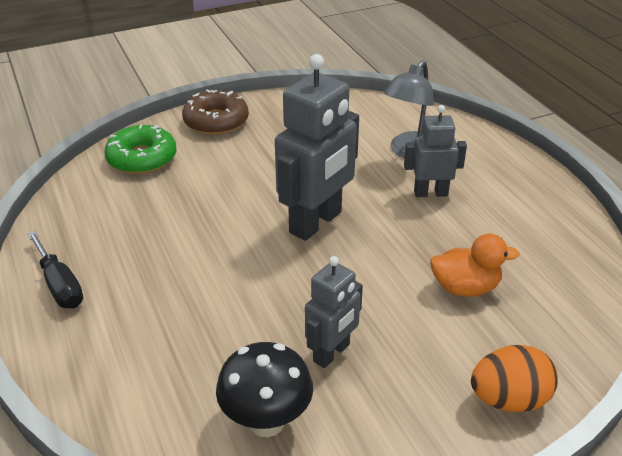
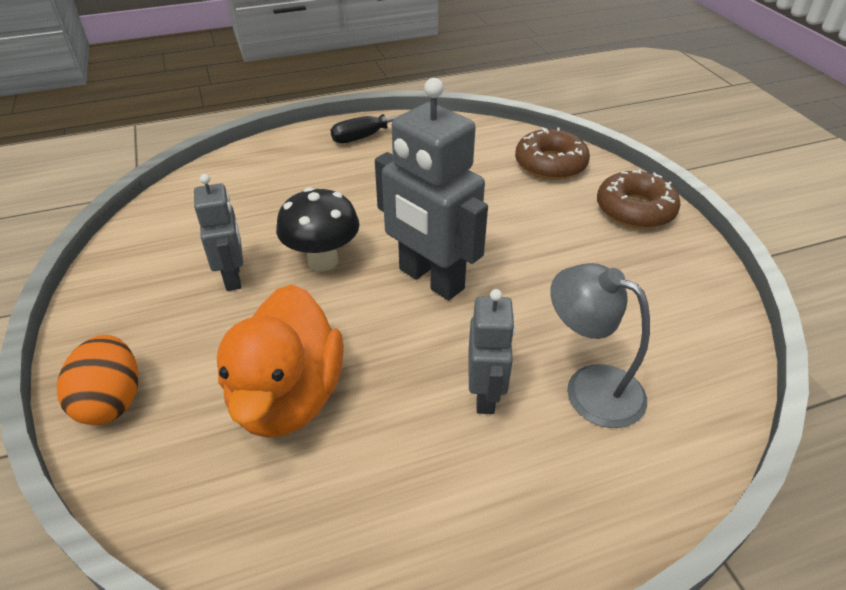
camera: 95 degrees right, 5 degrees up
green donut [104,125,177,174] -> brown donut [515,127,590,180]
black mushroom [216,342,313,437] -> black mushroom moved to [276,187,359,271]
grey robot [305,256,363,368] -> grey robot turned 150 degrees counterclockwise [194,174,243,291]
orange duck [430,234,520,297] -> orange duck [217,284,344,438], size x1.69

